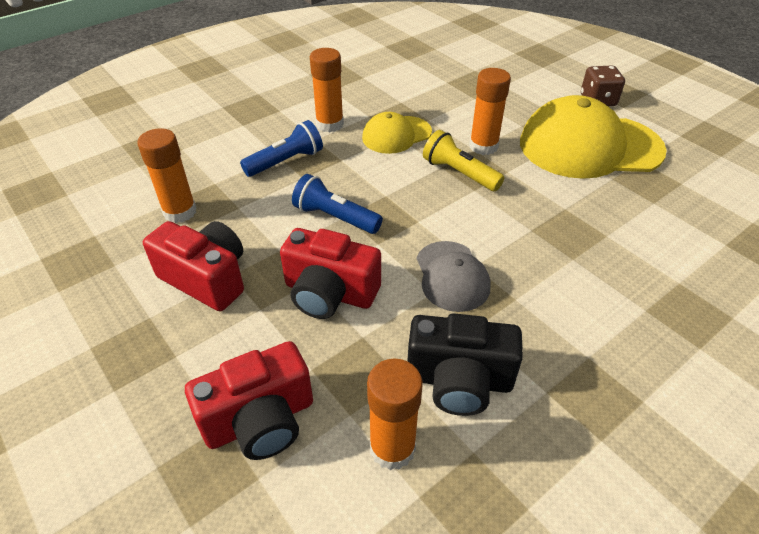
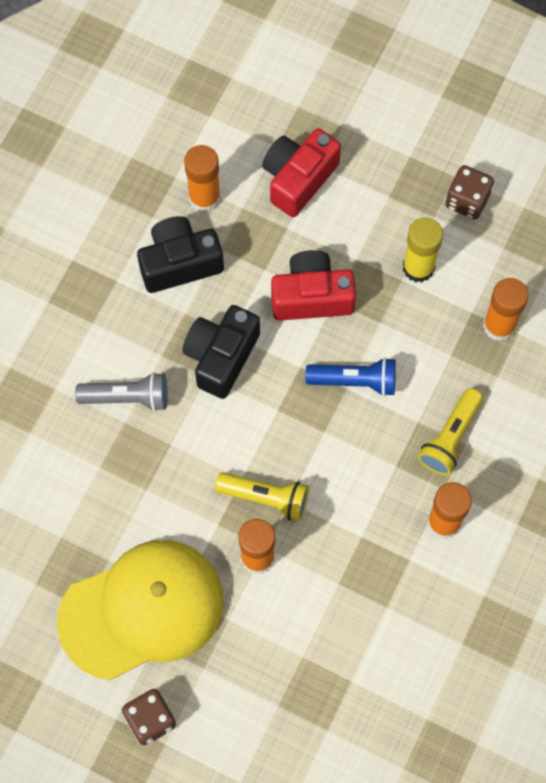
camera: 155 degrees right, 25 degrees up
red camera [143,221,244,311] -> yellow glue stick [403,217,443,282]
blue flashlight [240,120,323,177] -> yellow flashlight [418,388,483,475]
yellow cap [362,112,432,154] -> none
grey cap [417,241,490,312] -> black camera [182,305,260,399]
none -> grey flashlight [75,372,168,411]
none -> brown dice [445,165,494,220]

